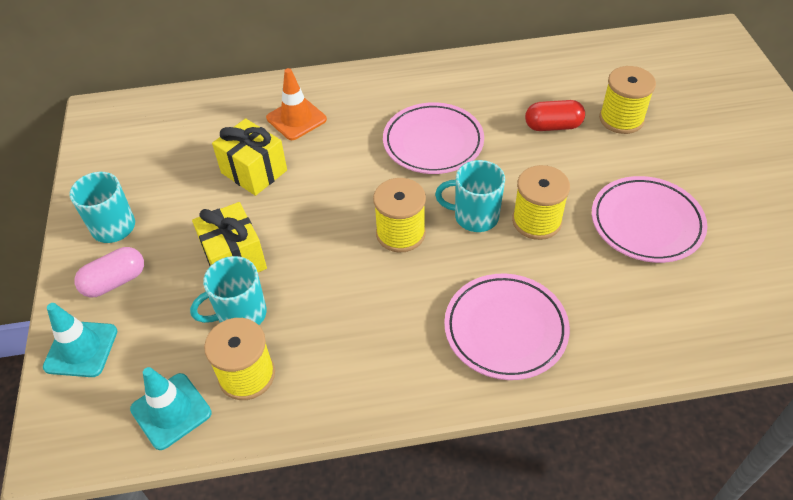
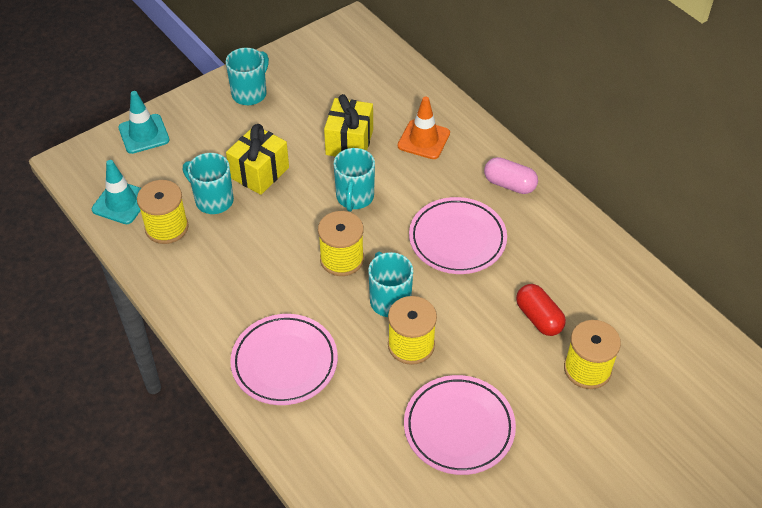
camera: 60 degrees right, 0 degrees up
pink capsule [74,247,144,297] -> pink capsule moved to [484,157,538,194]
none -> turquoise mug [334,148,375,212]

